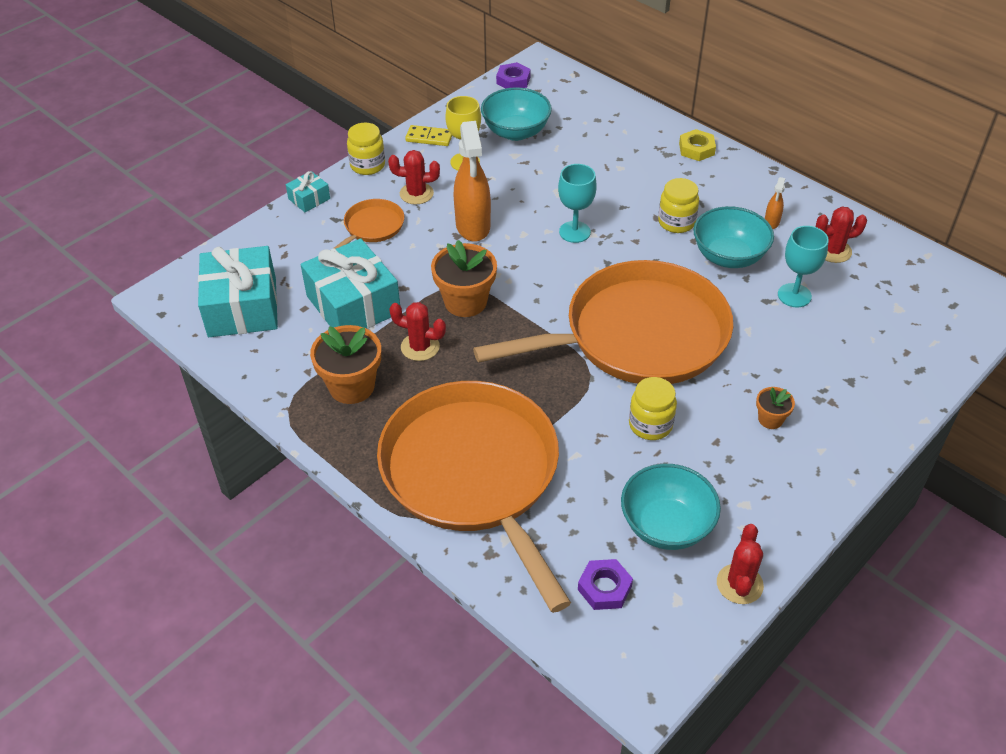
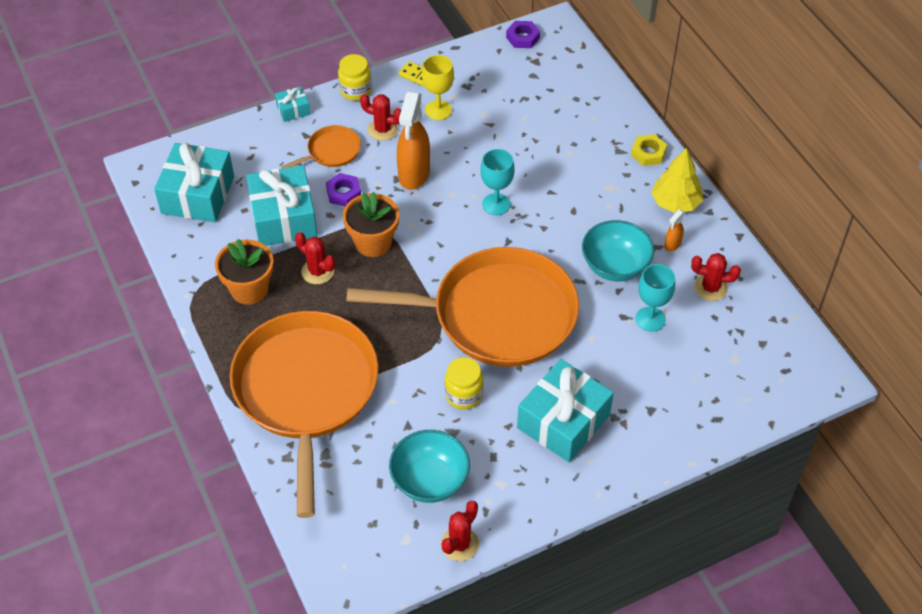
camera: 20 degrees right, 5 degrees up
turquoise bowl [481,87,552,141] -> none
purple nut [578,559,633,610] -> purple nut moved to [326,173,361,206]
yellow jar [658,178,699,233] -> none
orange flower pot [756,387,795,429] -> turquoise gift [517,359,614,462]
none -> yellow tree [652,148,703,213]

